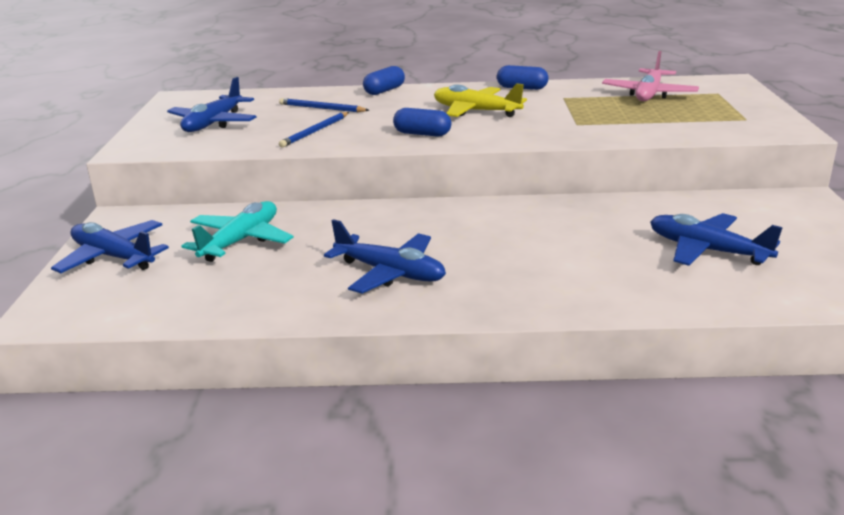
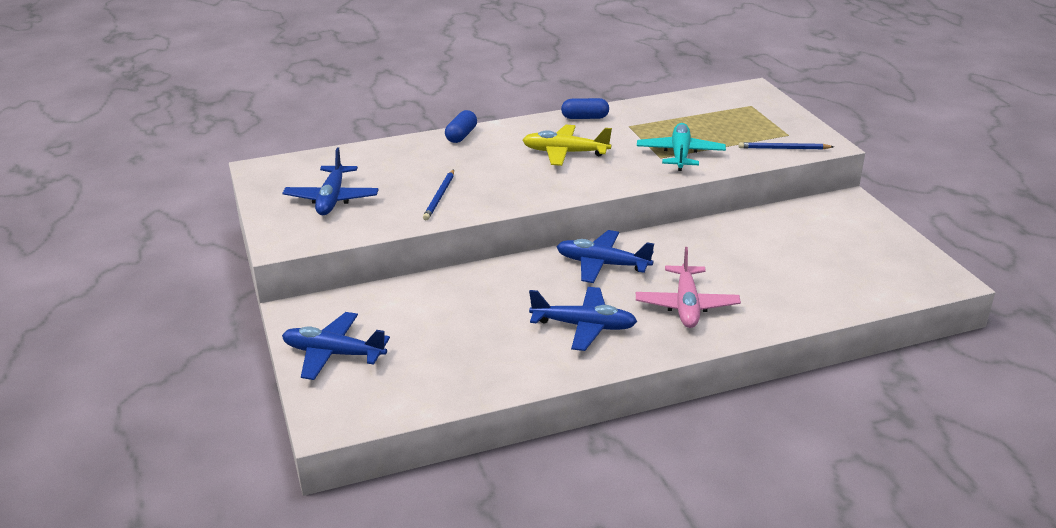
camera: 20 degrees left, 5 degrees up
turquoise plane [182,201,294,262] -> turquoise plane moved to [637,123,726,171]
blue pencil [279,98,369,112] -> blue pencil moved to [738,142,834,150]
blue capsule [393,108,451,137] -> none
pink plane [602,51,699,101] -> pink plane moved to [636,247,741,328]
blue plane [650,213,783,266] -> blue plane moved to [557,230,654,283]

